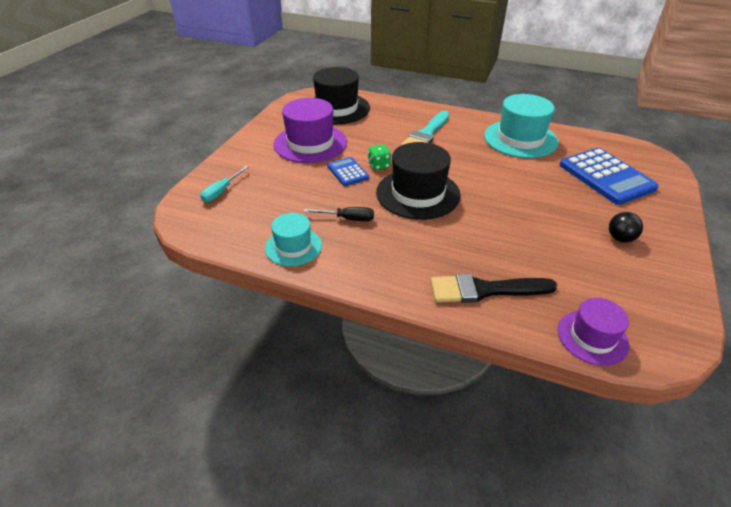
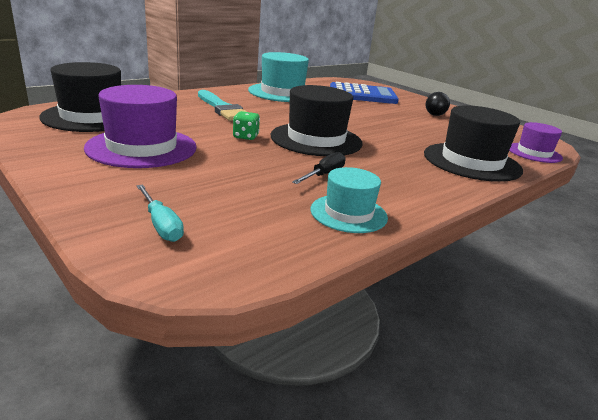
camera: 65 degrees left, 15 degrees down
blue calculator [327,157,369,186] -> none
black brush [431,274,557,303] -> black hat [424,105,523,182]

